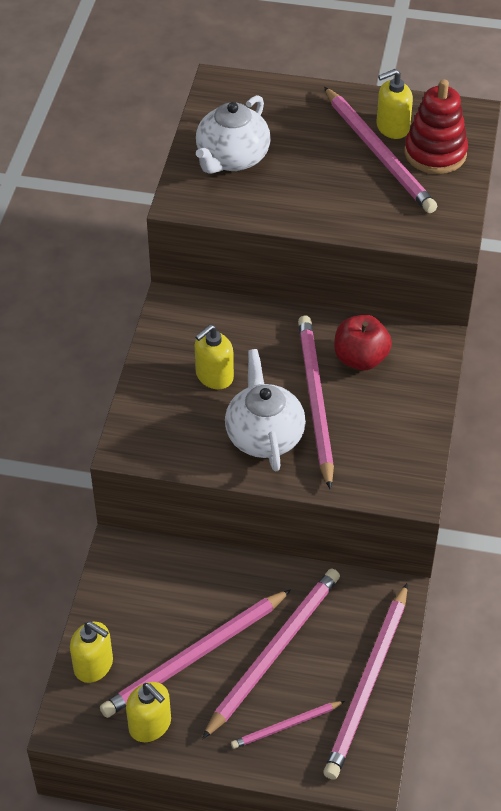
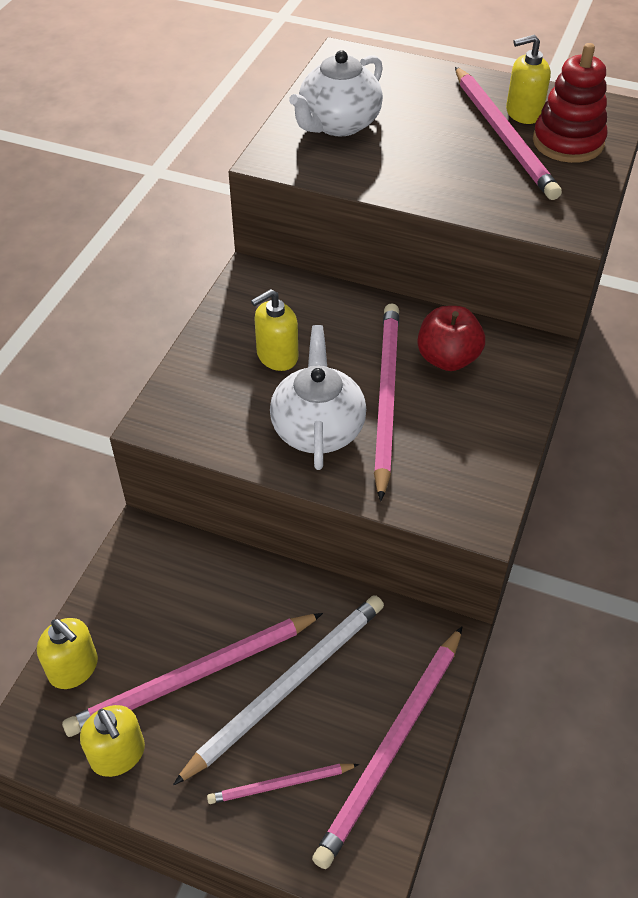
camera: 10 degrees right, 0 degrees up
pink pencil [202,568,340,739] -> white pencil [173,595,384,785]

